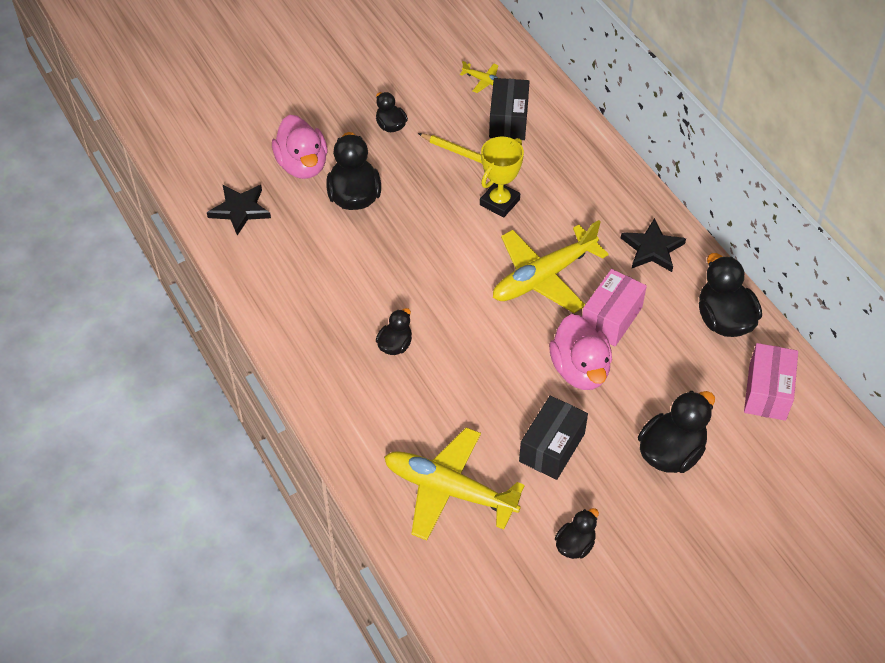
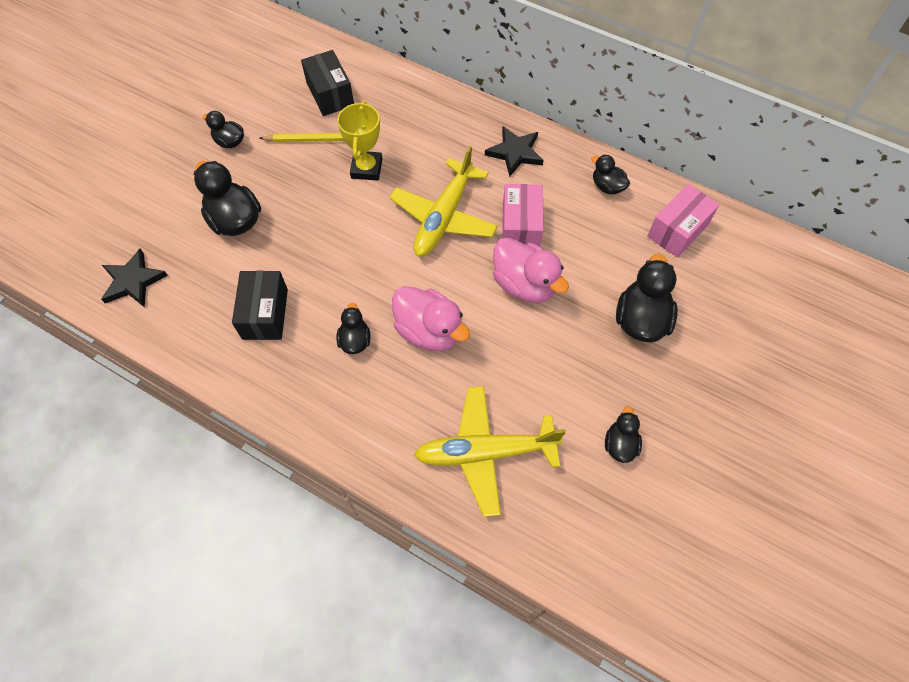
camera: 30 degrees left, 10 degrees up
pink duck [272,115,328,179] -> pink duck moved to [392,286,470,351]
yellow plane [460,61,499,93] -> none
black box [519,396,588,480] -> black box moved to [232,271,288,340]
black duck [699,253,762,337] -> black duck [591,154,630,194], size x0.57
pink box [744,343,798,421] -> pink box turned 60 degrees clockwise [647,184,720,258]

